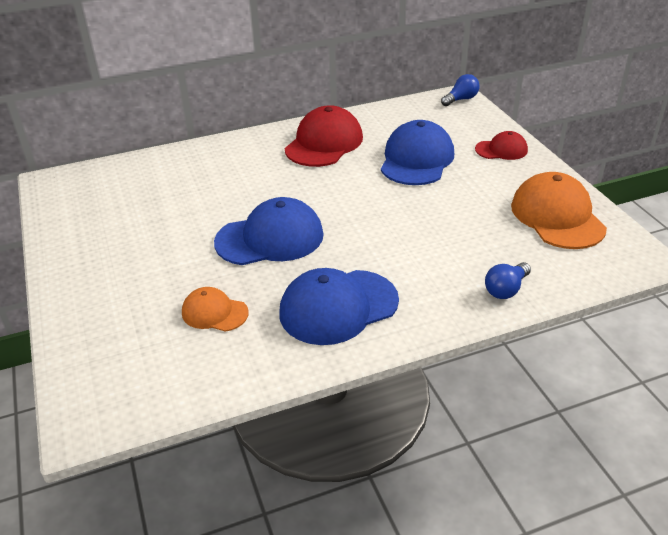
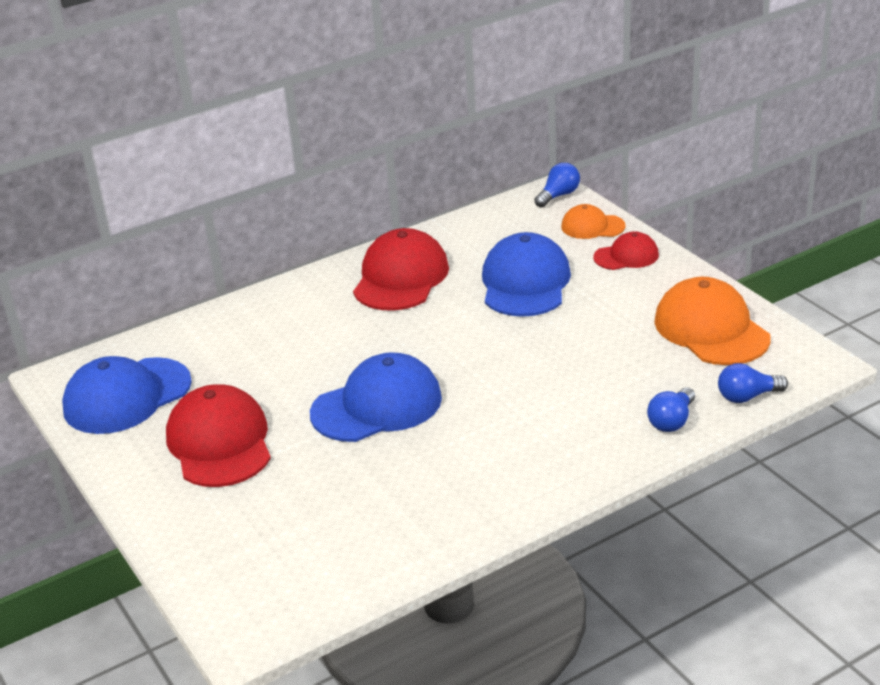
camera: 10 degrees left, 5 degrees down
orange cap [182,287,249,332] -> orange cap moved to [561,204,626,239]
blue cap [279,268,399,345] -> blue cap moved to [62,356,192,434]
none -> red cap [166,384,271,487]
none -> blue light bulb [718,363,788,403]

